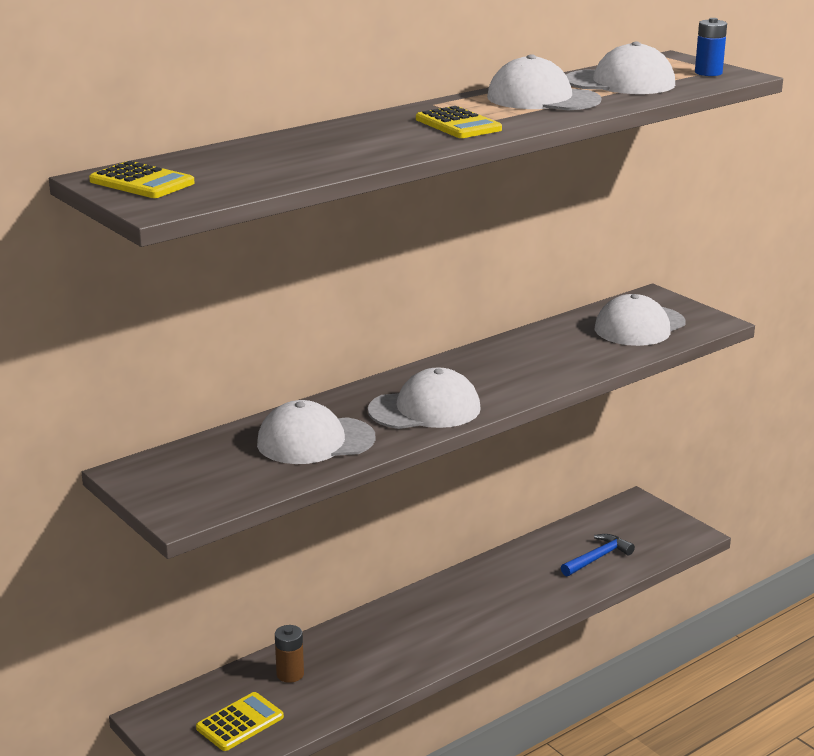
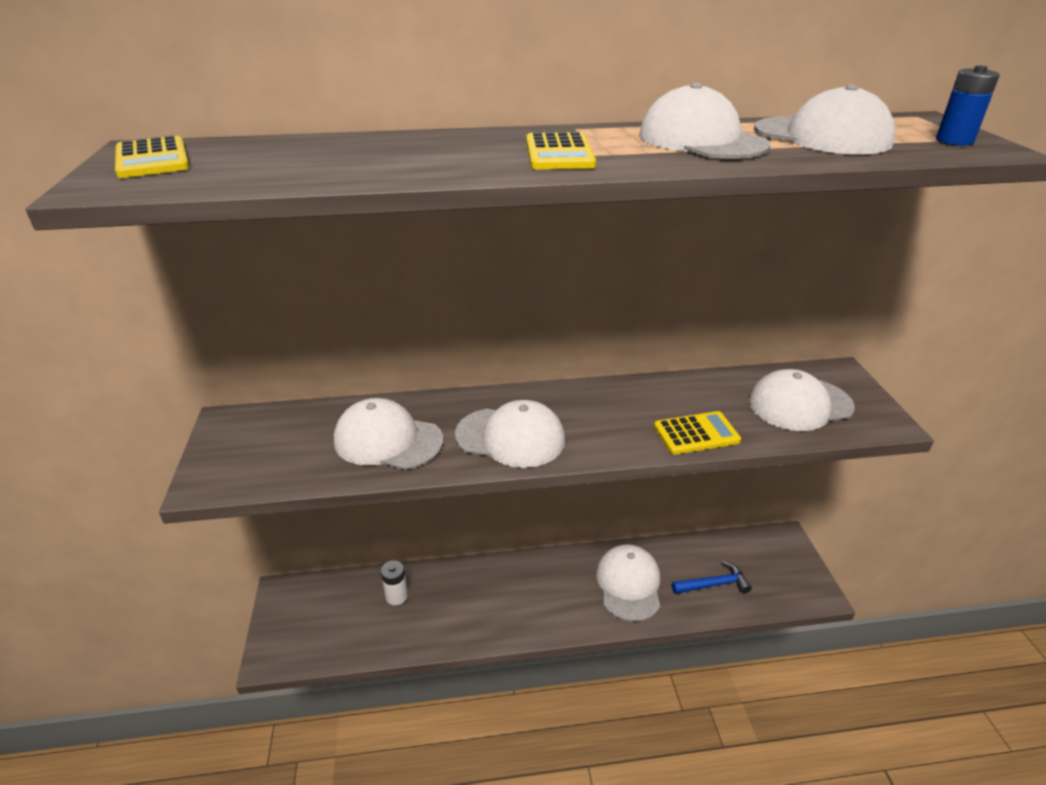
camera: 30 degrees right, 10 degrees up
yellow calculator [196,692,284,751] -> yellow calculator moved to [654,411,741,454]
brown battery [275,625,304,683] -> white battery [381,560,408,605]
none -> white cap [596,544,660,622]

